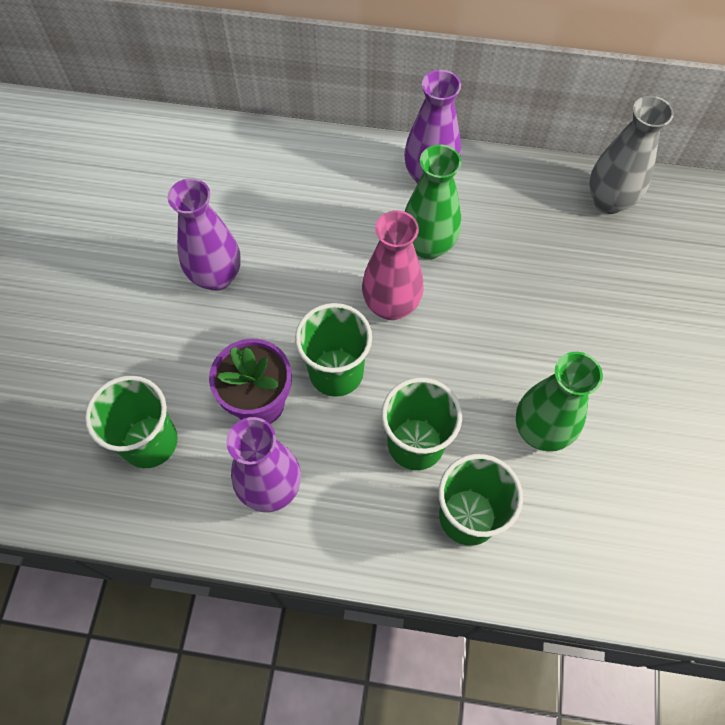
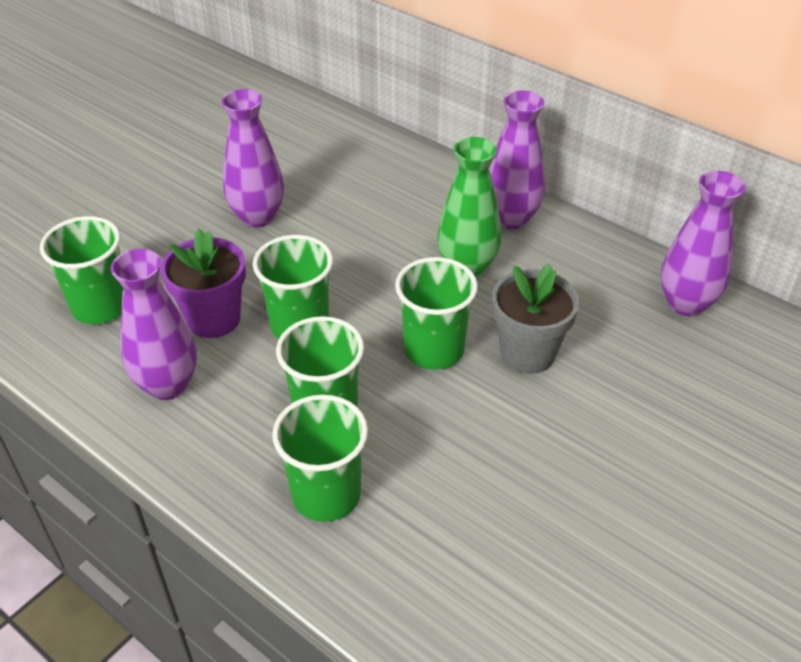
camera: 30 degrees right, 20 degrees down
pink vase [362,210,424,320] -> none
green vase [516,352,603,452] -> none
grey vase [589,96,674,214] -> purple vase [661,171,745,316]
none -> green cup [395,257,478,370]
none -> grey flower pot [492,263,579,374]

